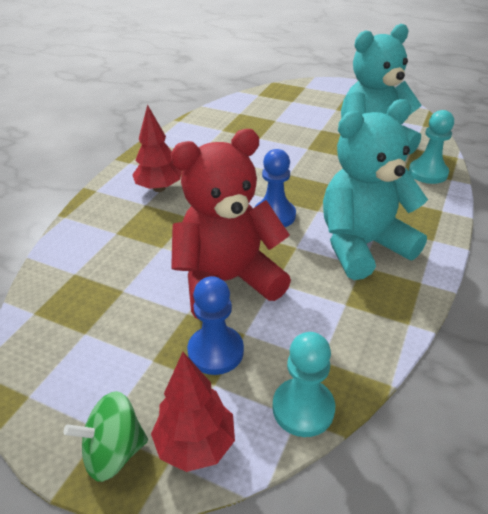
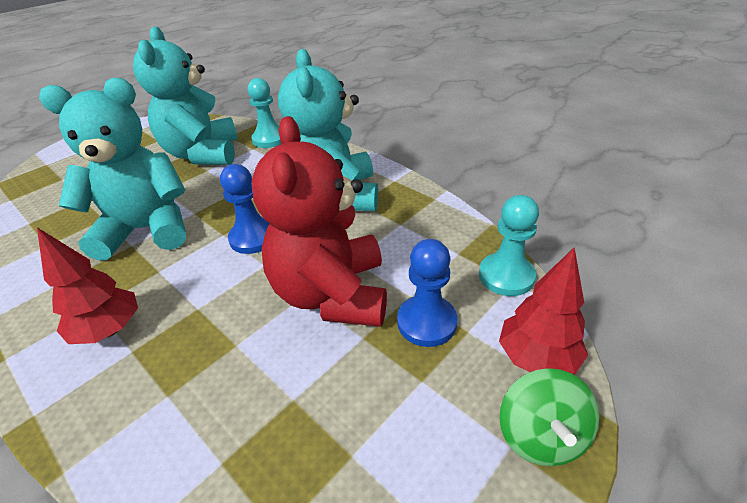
camera: 70 degrees left, 0 degrees up
none -> turquoise teddy bear [39,78,186,260]

